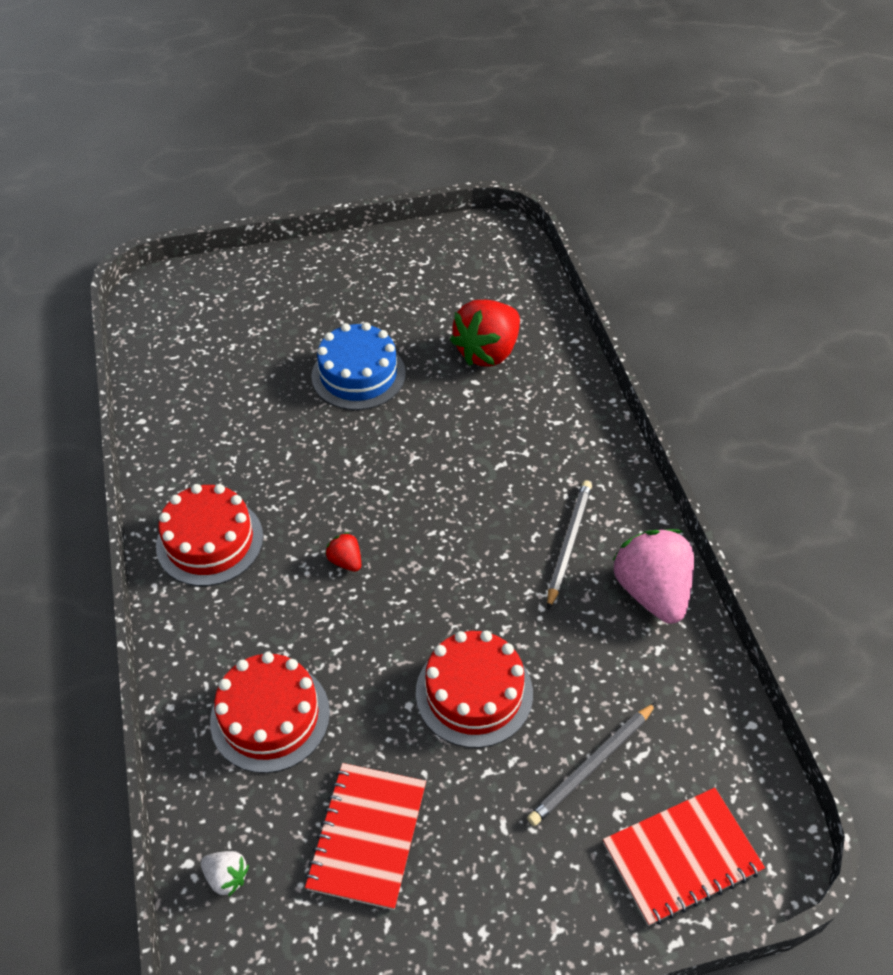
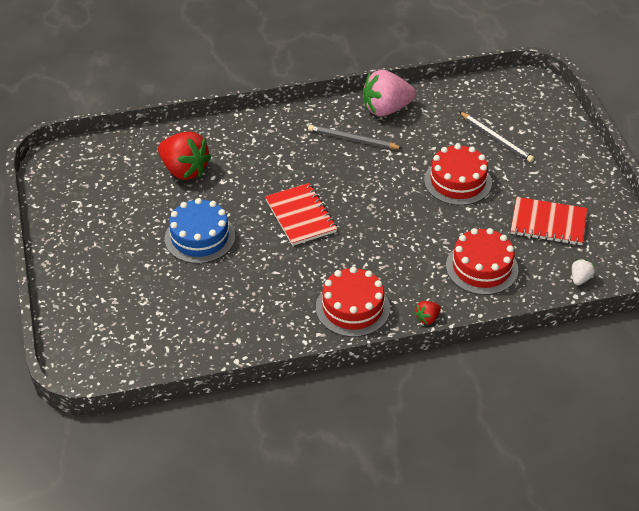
camera: 90 degrees left, 5 degrees down
red strawberry [325,532,361,572] -> red strawberry moved to [414,301,441,325]
red notebook [603,788,765,926] -> red notebook moved to [265,183,337,246]

